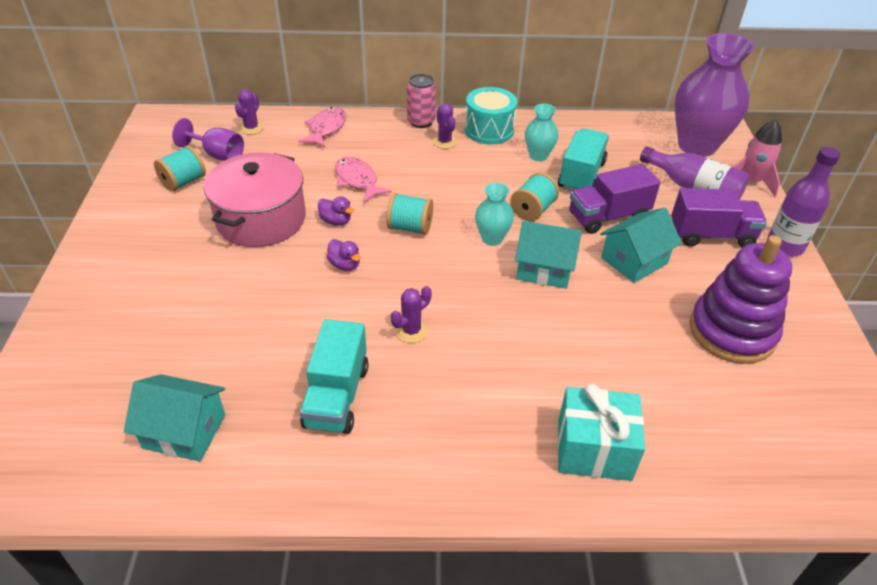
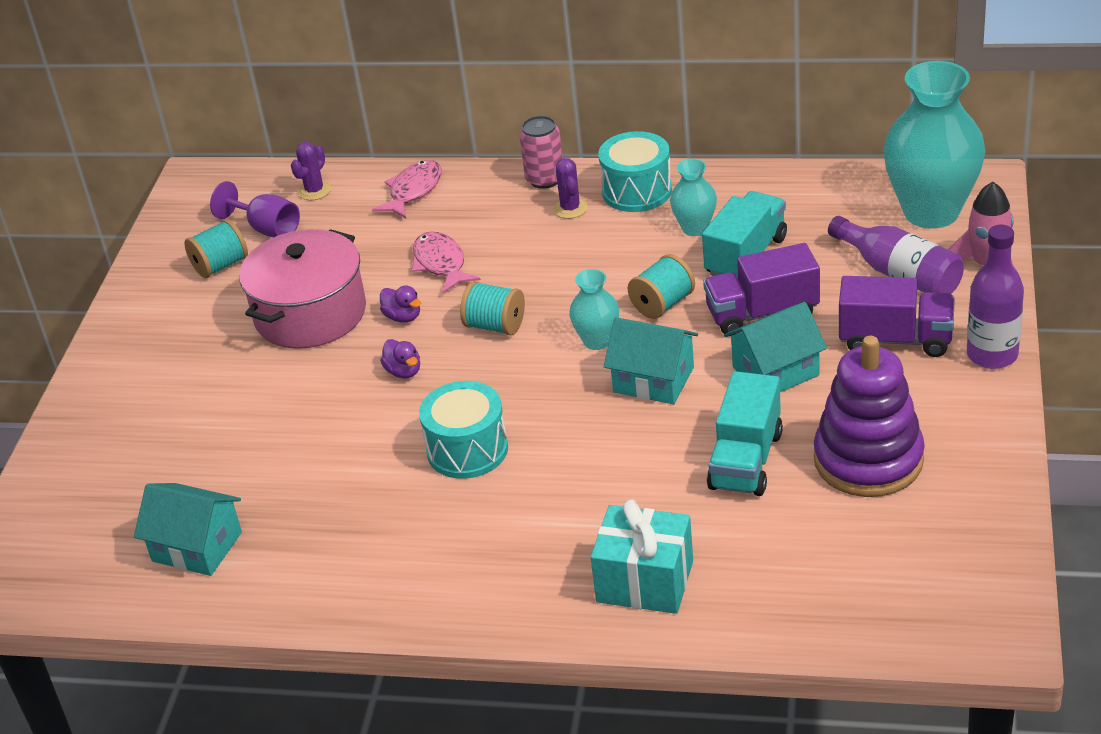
camera: 15 degrees right, 5 degrees down
turquoise truck [300,319,368,434] -> turquoise truck moved to [707,371,783,496]
purple cactus [391,286,432,343] -> turquoise drum [419,381,508,479]
purple vase [675,33,754,157] -> turquoise vase [883,61,985,229]

